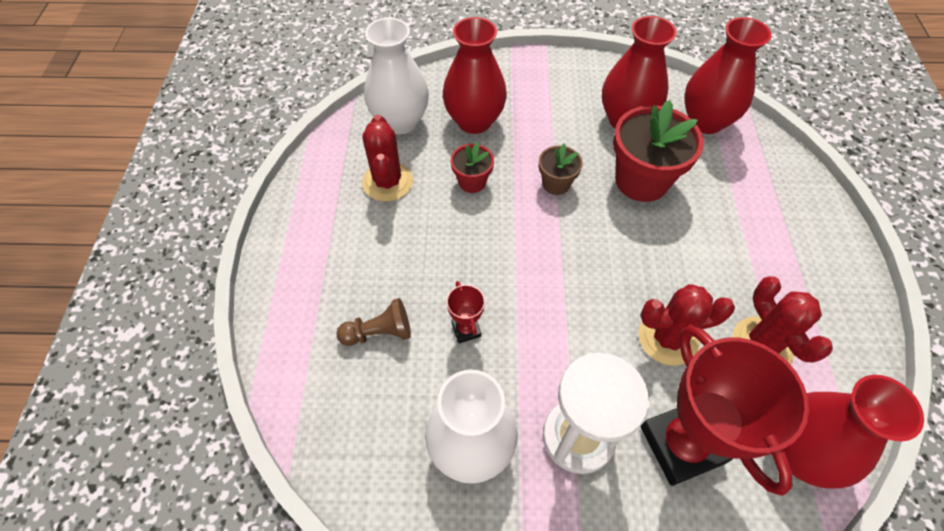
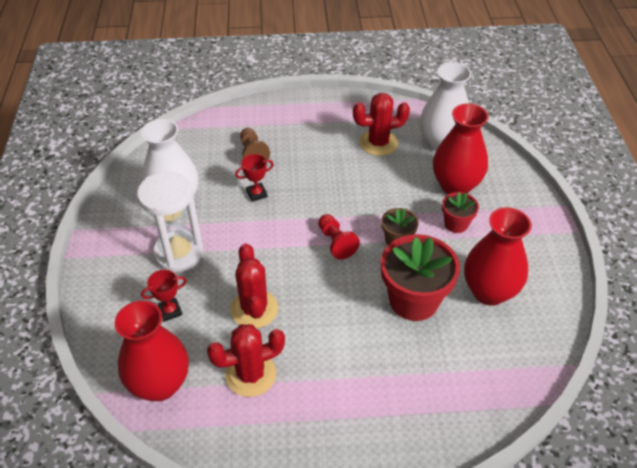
camera: 85 degrees right, 10 degrees down
red flower pot [451,142,494,193] -> red flower pot moved to [442,192,479,233]
red trophy [641,325,809,496] -> red trophy [141,270,187,322], size x0.43
red vase [684,17,772,134] -> none
none -> red pawn [318,214,360,259]

